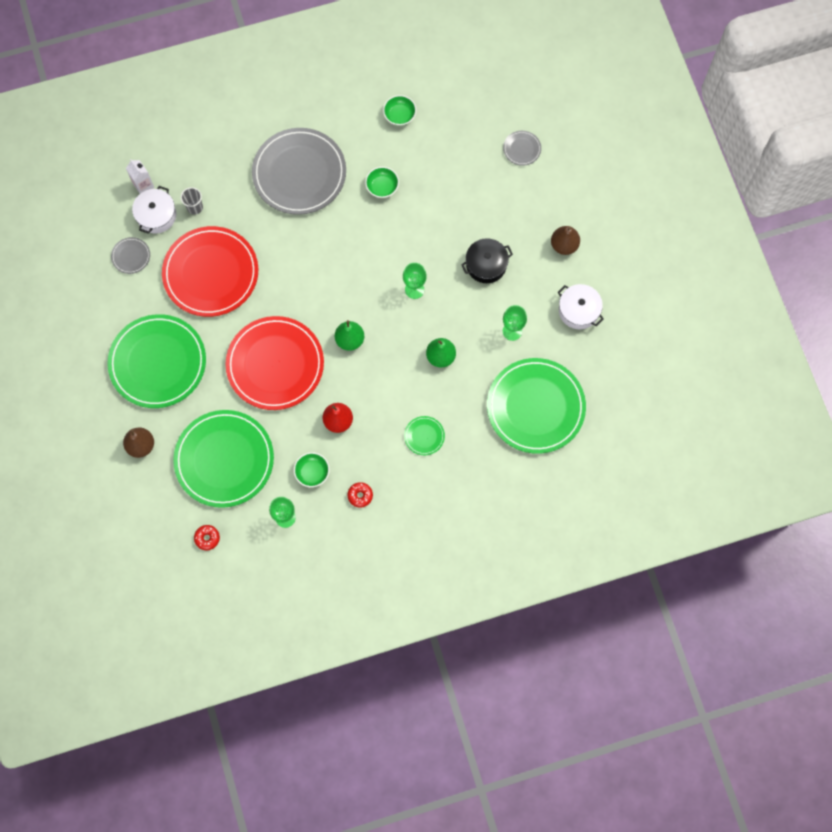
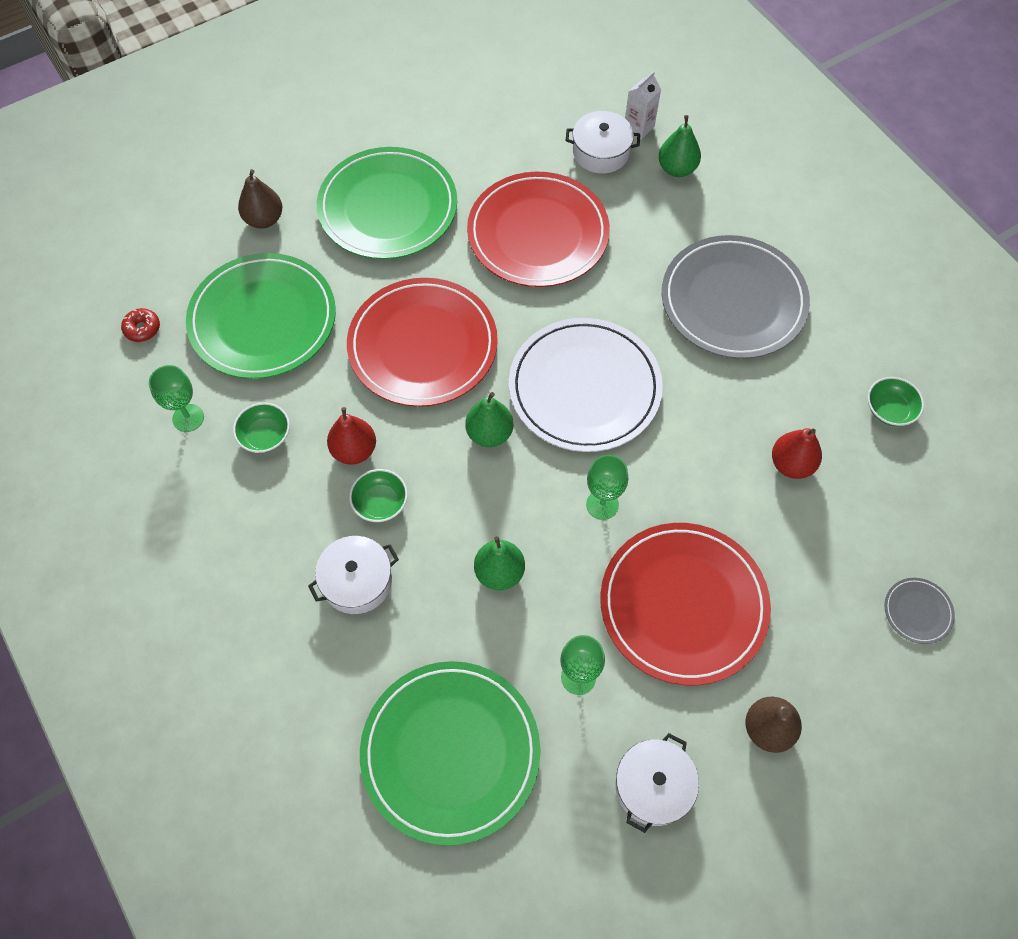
camera: 75 degrees right, 10 degrees down
grey plate [111,237,150,274] -> none
grey cup [181,187,203,215] -> none
red donut [348,482,373,508] -> none
green bowl [365,167,399,198] -> green bowl moved to [349,469,408,522]
green plate [404,416,445,455] -> white pot [308,536,399,614]
black pot [461,238,513,283] -> red plate [600,523,771,686]
none -> white plate [509,318,663,452]
none -> green pear [658,115,701,177]
none -> red pear [772,428,822,479]

